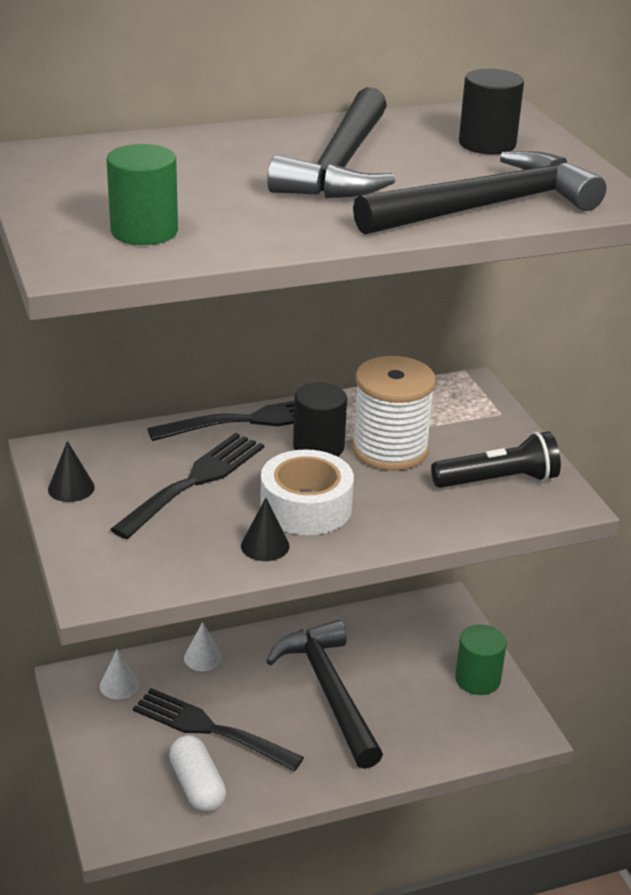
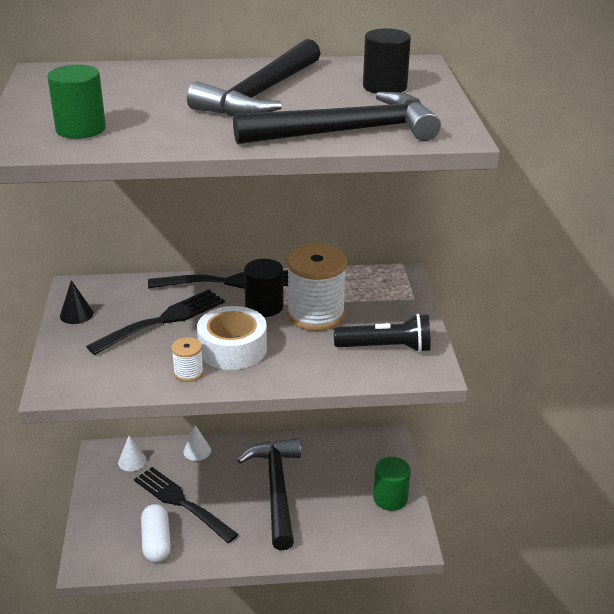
camera: 15 degrees right, 0 degrees up
black cone [241,498,289,561] -> white spool [171,337,204,382]

